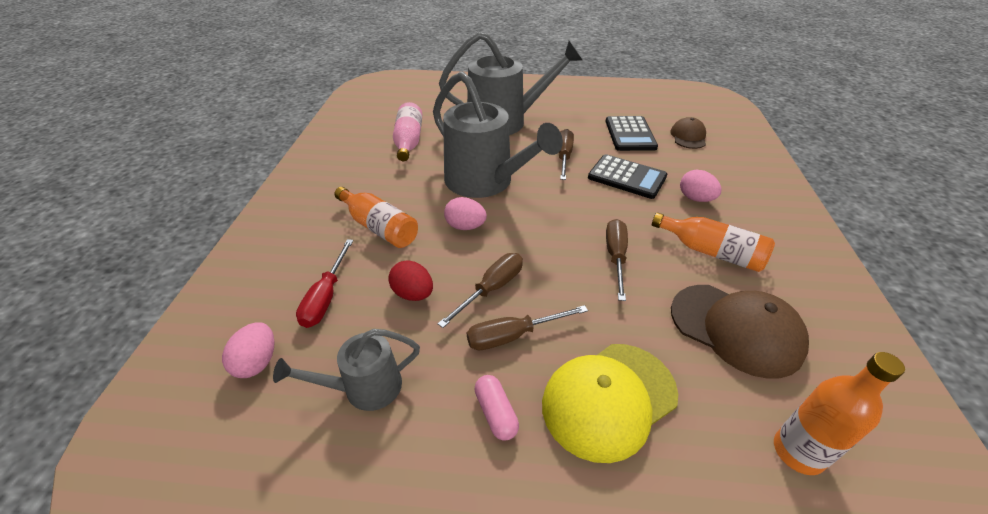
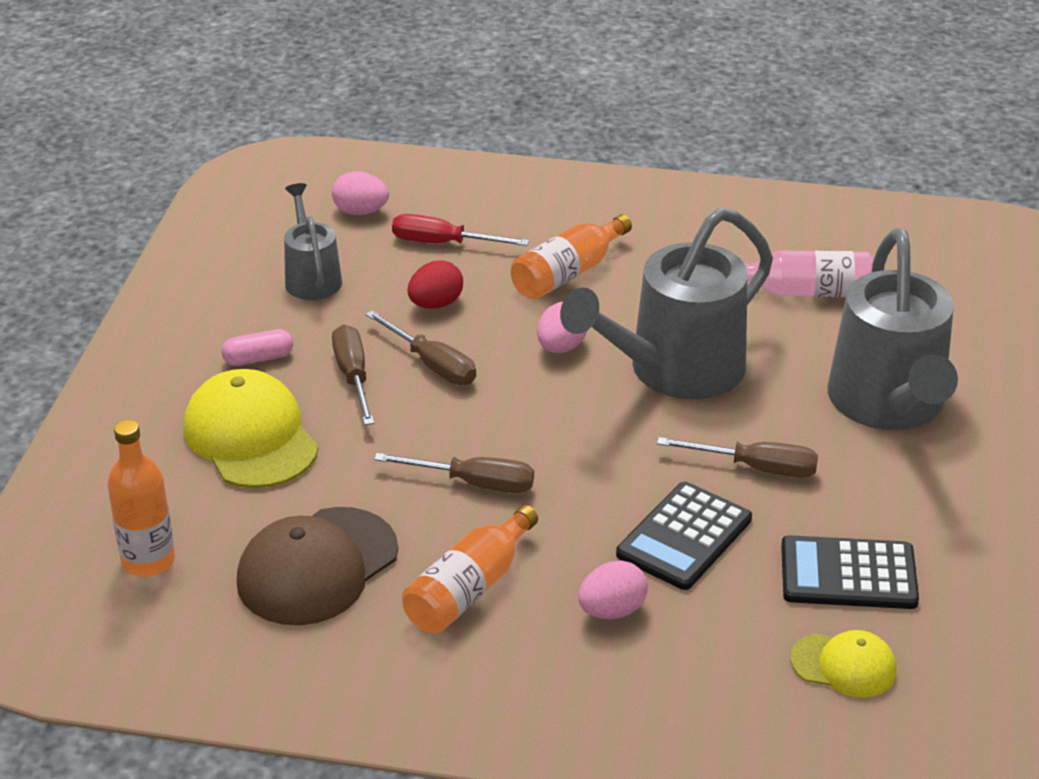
camera: 95 degrees right, 5 degrees down
brown cap [670,117,706,149] -> yellow cap [790,630,897,698]

